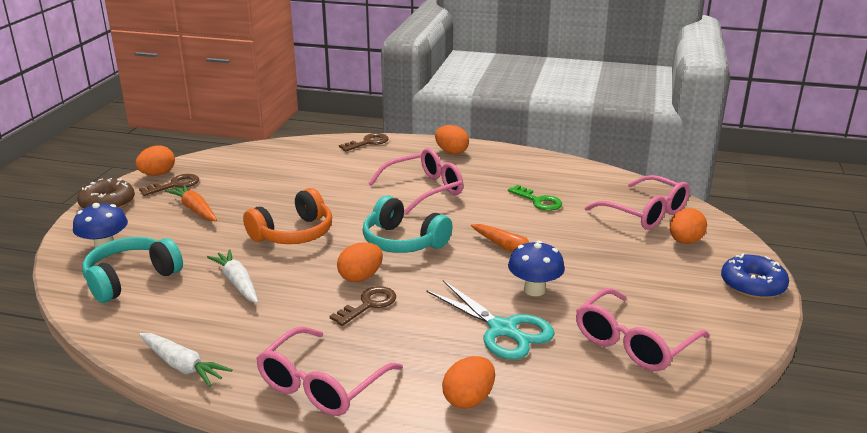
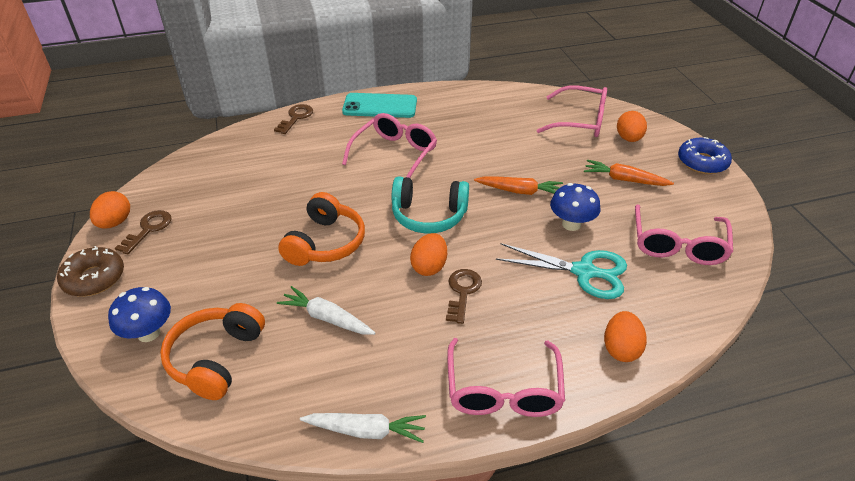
camera: 30 degrees left, 15 degrees up
turquoise headphones [82,237,183,303] -> orange headphones [160,303,265,400]
orange carrot [165,184,217,221] -> orange carrot moved to [584,160,674,186]
orange egg [435,125,469,155] -> turquoise phone [342,93,417,118]
green key [508,185,562,211] -> none

